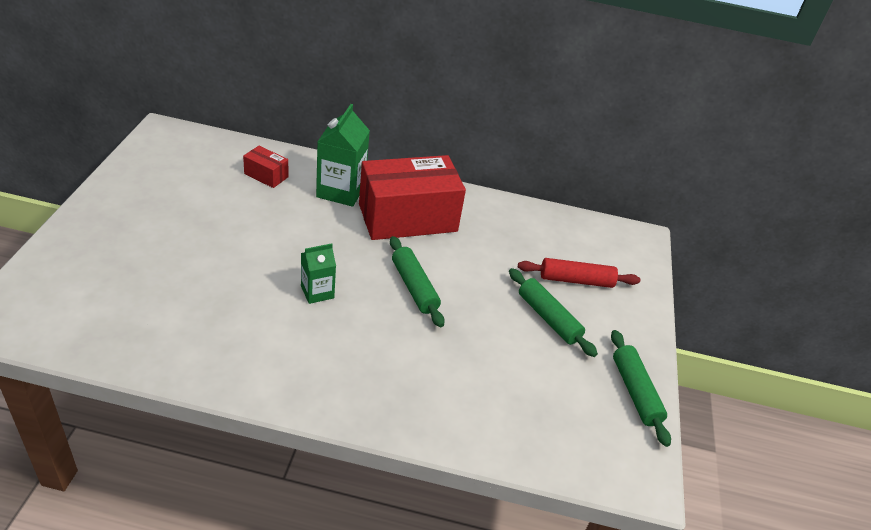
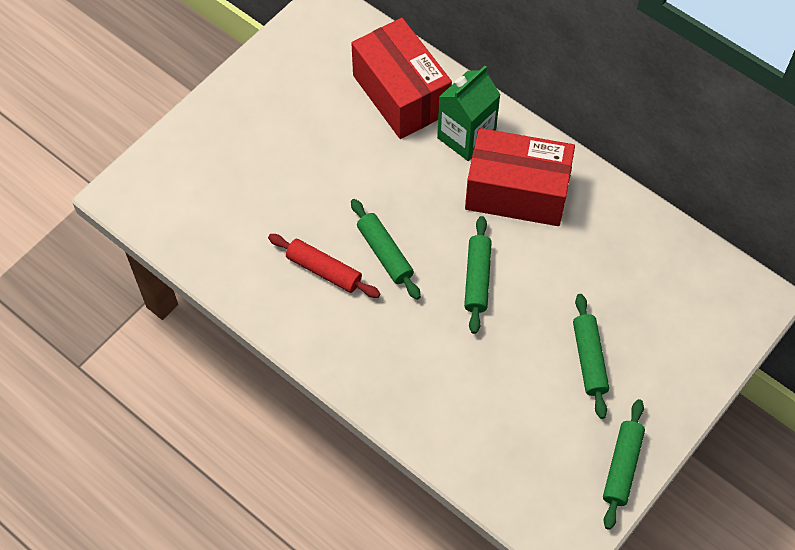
camera: 35 degrees right, 20 degrees up
red box [243,146,288,188] -> red box [351,18,452,139], size x2.33
green carton [301,243,336,304] -> green rolling pin [351,199,421,300]
red rolling pin [518,258,640,288] -> red rolling pin moved to [268,234,381,298]

